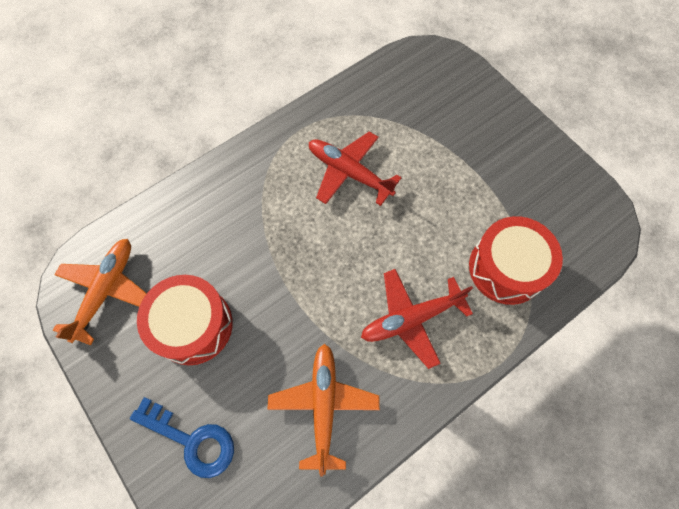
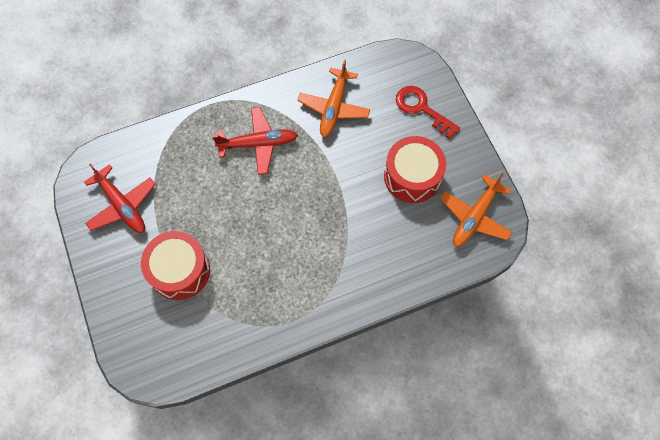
camera: 165 degrees left, 0 degrees up
blue key [130,397,234,478] -> red key [396,86,460,139]
red plane [309,132,402,206] -> red plane moved to [84,163,156,233]
red drum [469,216,563,305] -> red drum moved to [141,231,210,300]

